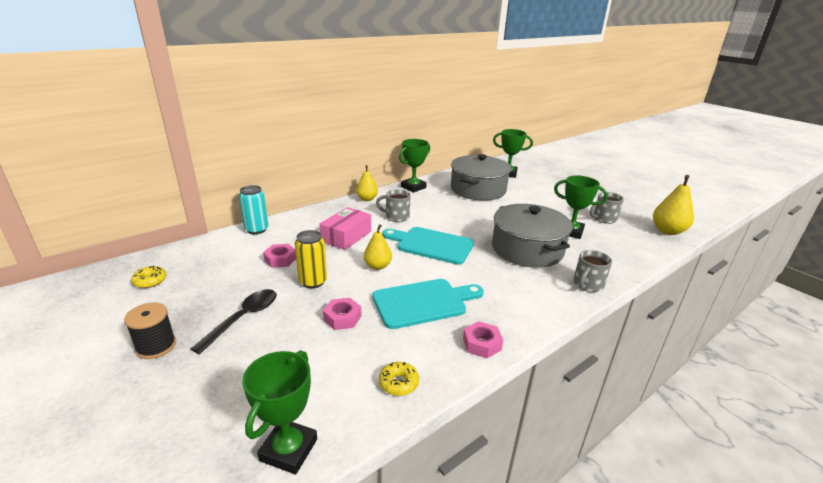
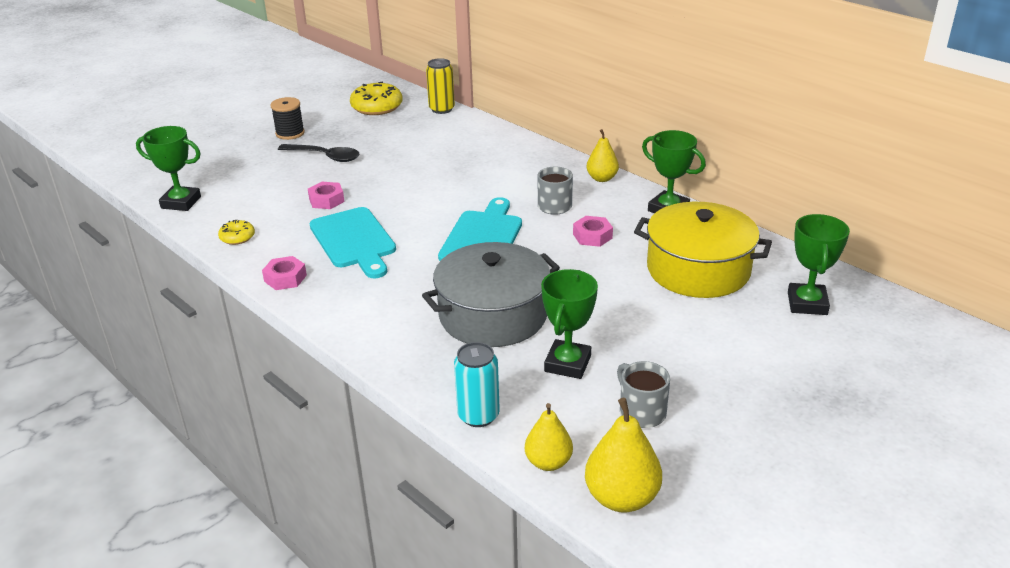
camera: 85 degrees right, 5 degrees up
yellow donut [131,266,167,288] -> yellow donut [350,81,403,115], size x1.86
turquoise can [239,185,268,234] -> turquoise can moved to [454,342,500,427]
pink nut [263,244,296,268] -> pink nut moved to [573,216,613,247]
yellow can [295,230,327,288] -> yellow can moved to [426,58,455,114]
pink box [319,207,371,250] -> none
yellow pear [364,224,392,270] -> yellow pear moved to [525,403,573,471]
grey pot [451,154,511,201] -> yellow pot [634,202,772,298]
grey mug [573,250,612,292] -> none

